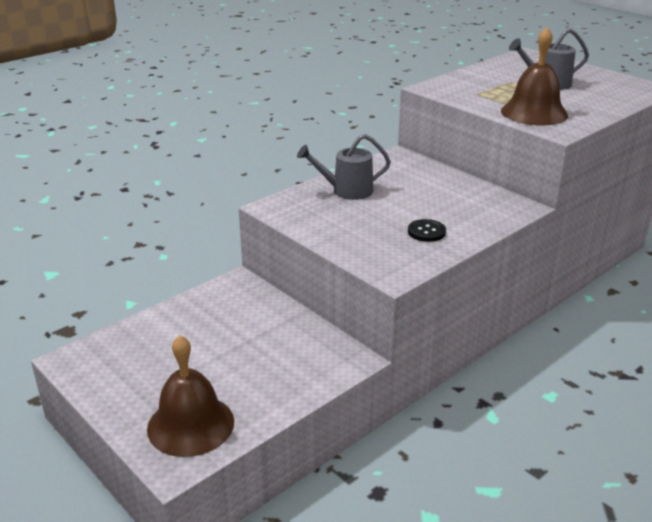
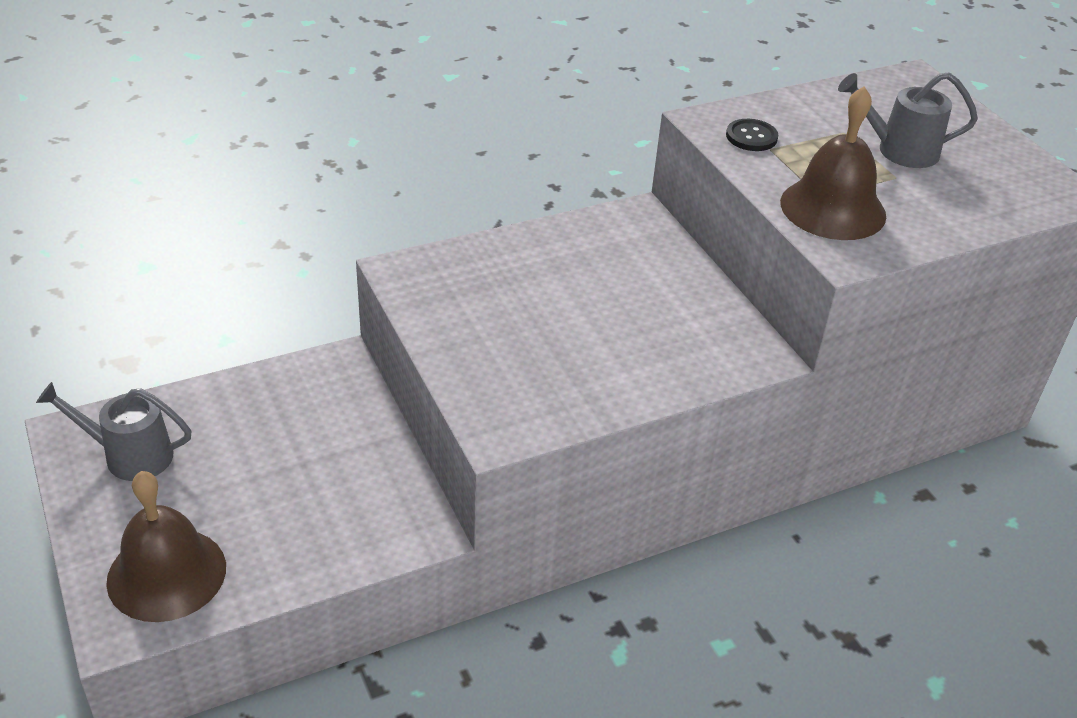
camera: 15 degrees right, 10 degrees up
grey watering can [297,134,391,200] -> grey watering can moved to [36,382,191,481]
black button [408,219,446,242] -> black button moved to [726,119,778,151]

